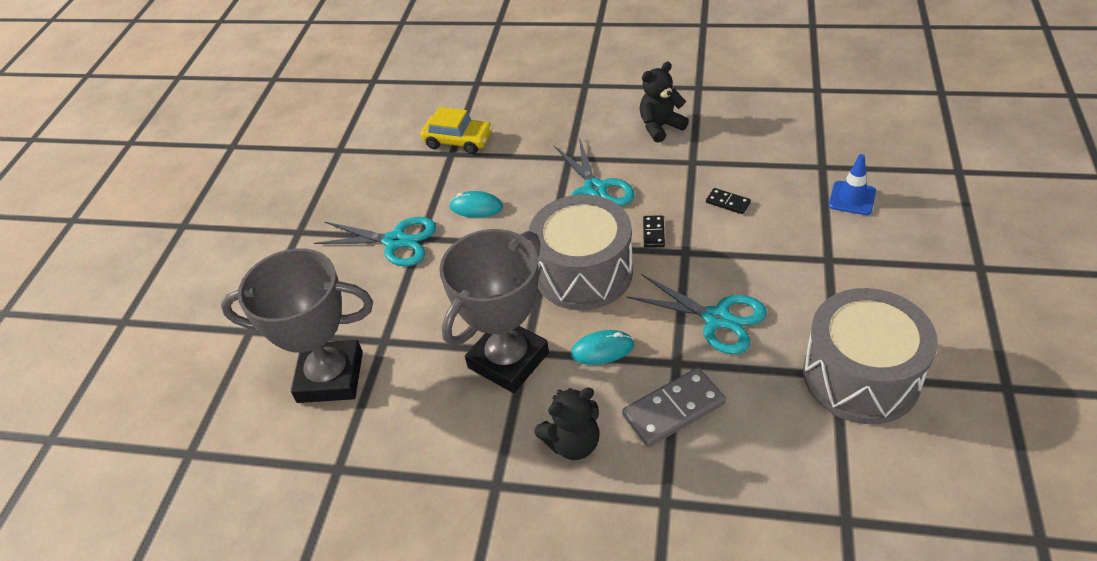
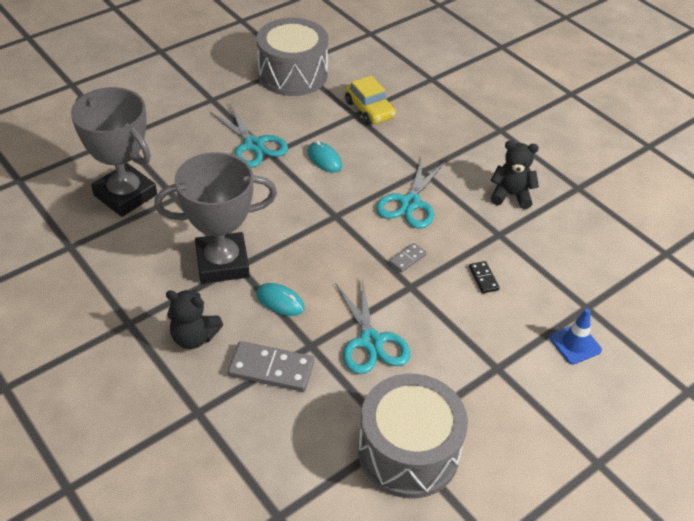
camera: 35 degrees right, 0 degrees up
grey drum [529,194,633,310] -> grey drum moved to [257,18,328,96]
black domino [643,215,665,248] -> grey domino [389,243,427,272]

